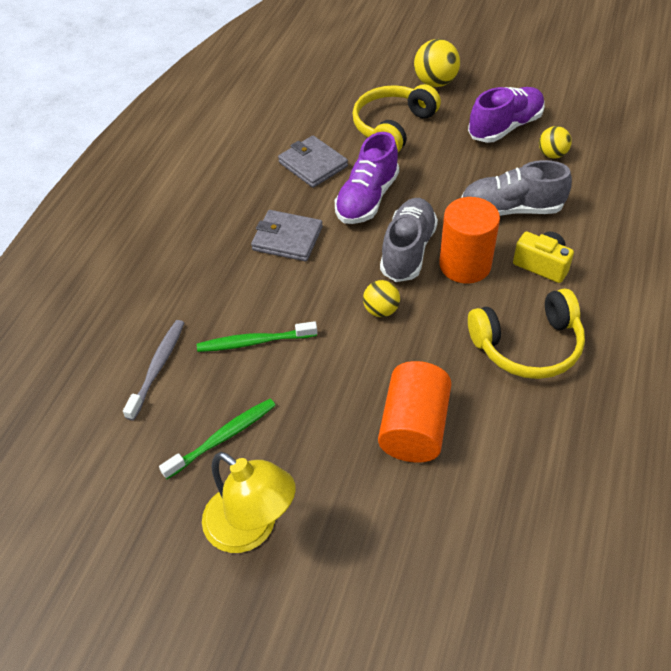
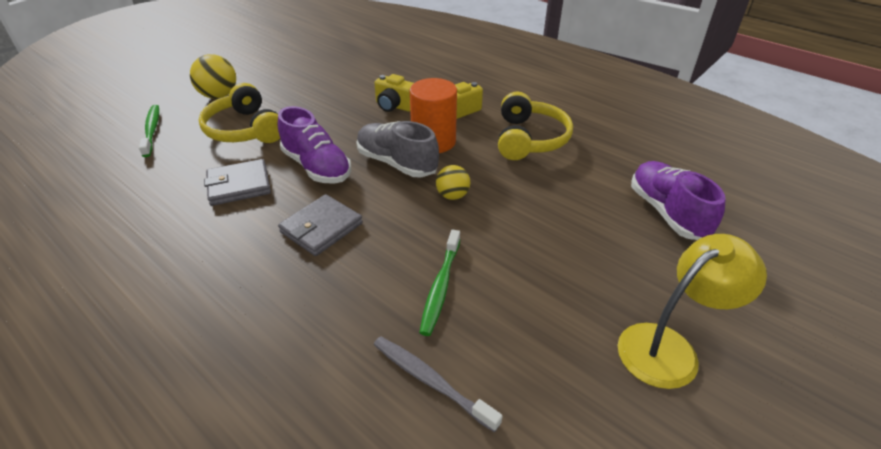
camera: 70 degrees left, 10 degrees down
green toothbrush [159,399,276,479] -> green toothbrush moved to [139,105,159,157]
orange cylinder [378,361,452,463] -> none
grey shoe [461,160,572,216] -> yellow camera [375,74,414,112]
purple shoe [468,87,545,143] -> purple shoe moved to [631,161,726,240]
yellow ball [539,126,572,159] -> none

